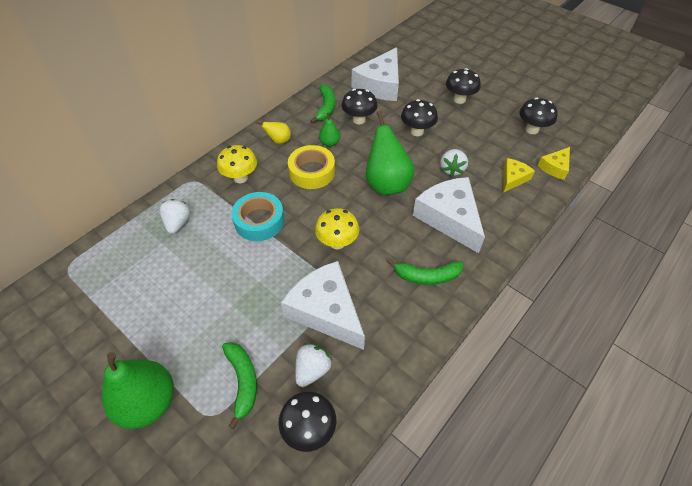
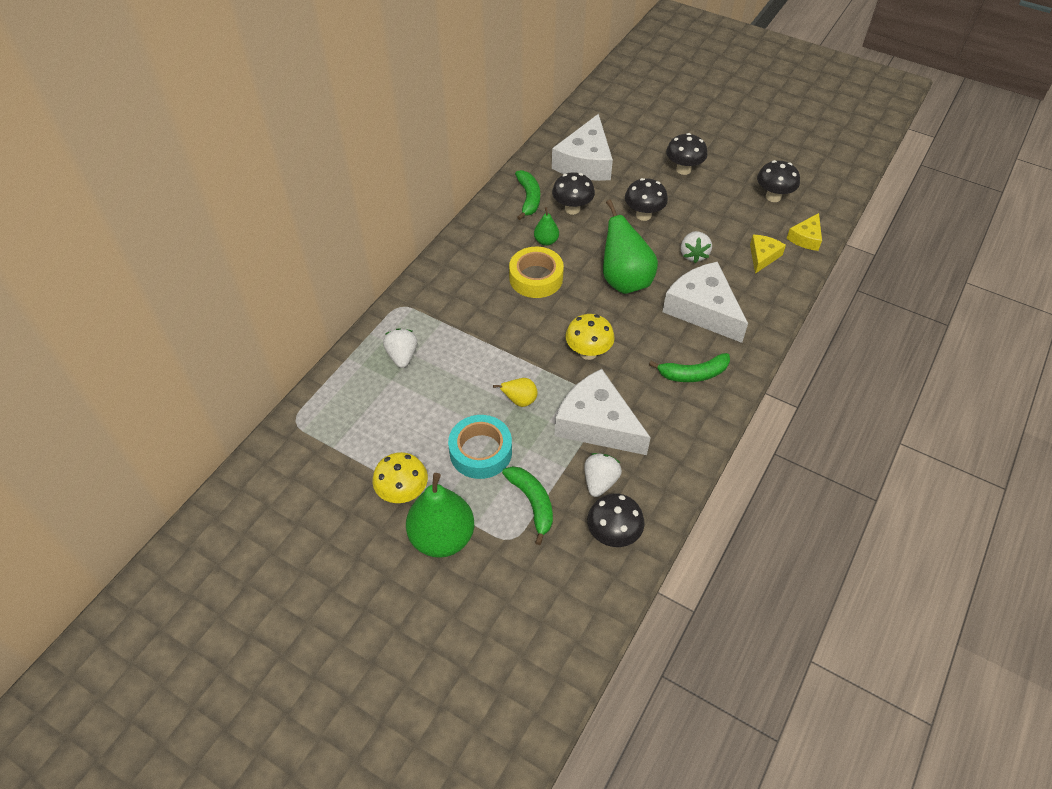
camera: 10 degrees left, 0 degrees up
yellow mushroom [217,145,257,183] -> yellow mushroom moved to [372,452,428,503]
turquoise tape [231,192,284,241] -> turquoise tape moved to [448,415,512,479]
yellow pear [256,122,291,144] -> yellow pear moved to [493,378,537,407]

